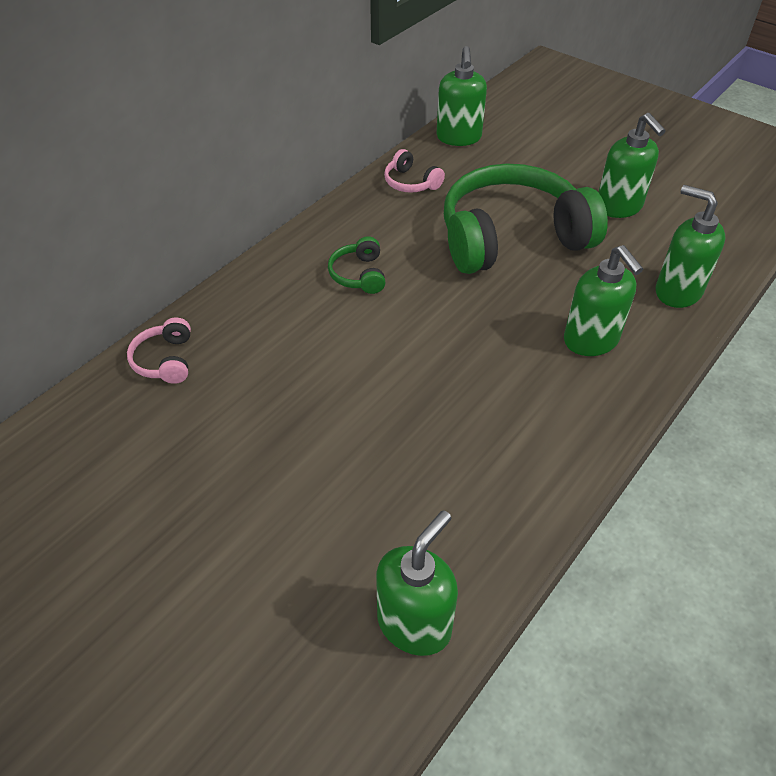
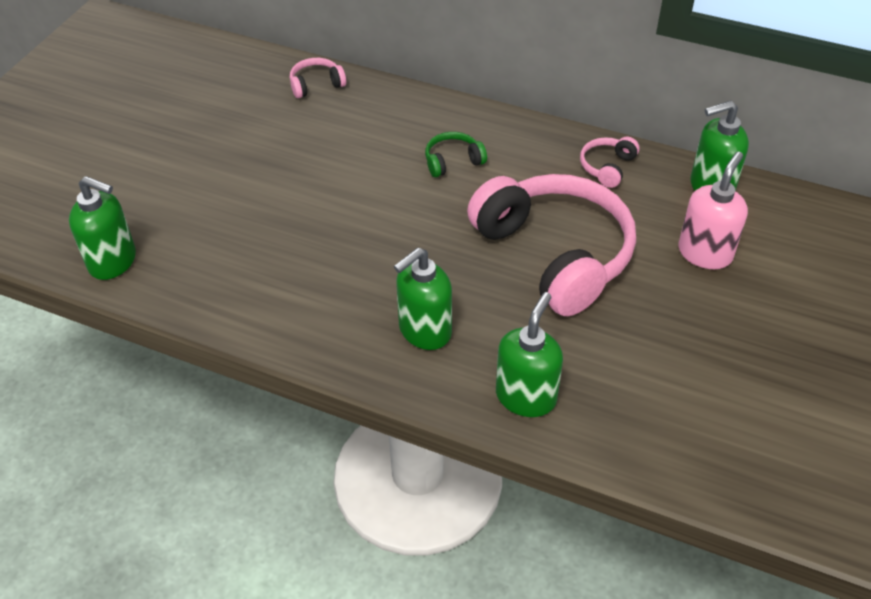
camera: 75 degrees right, 0 degrees up
green headphones [444,163,608,274] -> pink headphones [467,174,636,316]
green soap dispenser [598,113,666,218] -> none
none -> pink soap dispenser [678,152,748,269]

